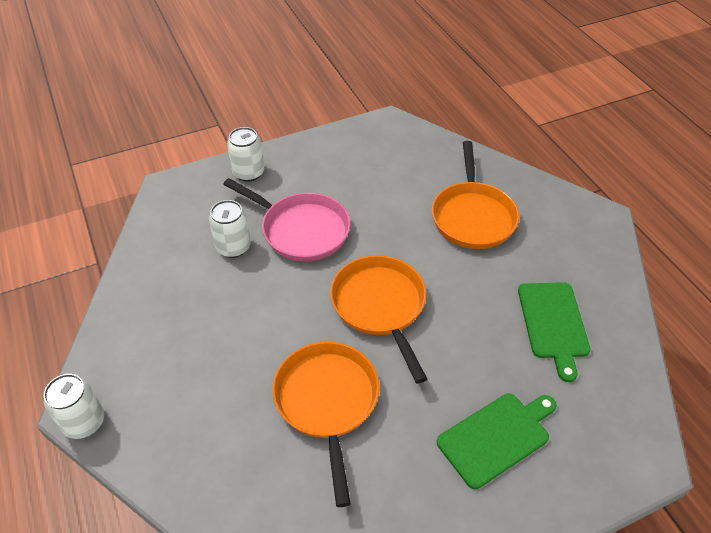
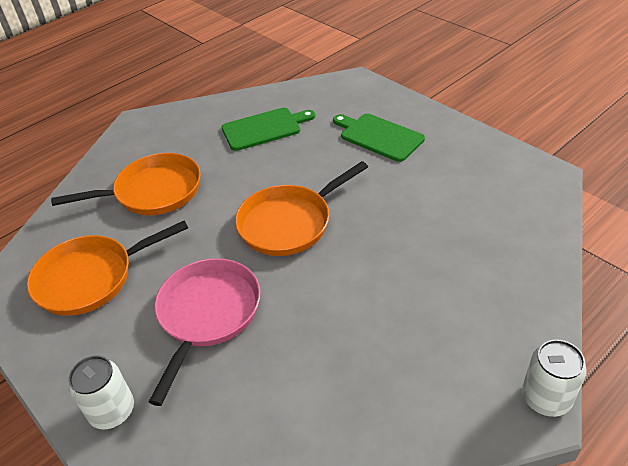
camera: 105 degrees left, 5 degrees down
white can [209,200,251,258] -> none
orange pan [272,342,379,507] -> orange pan moved to [27,221,188,316]

